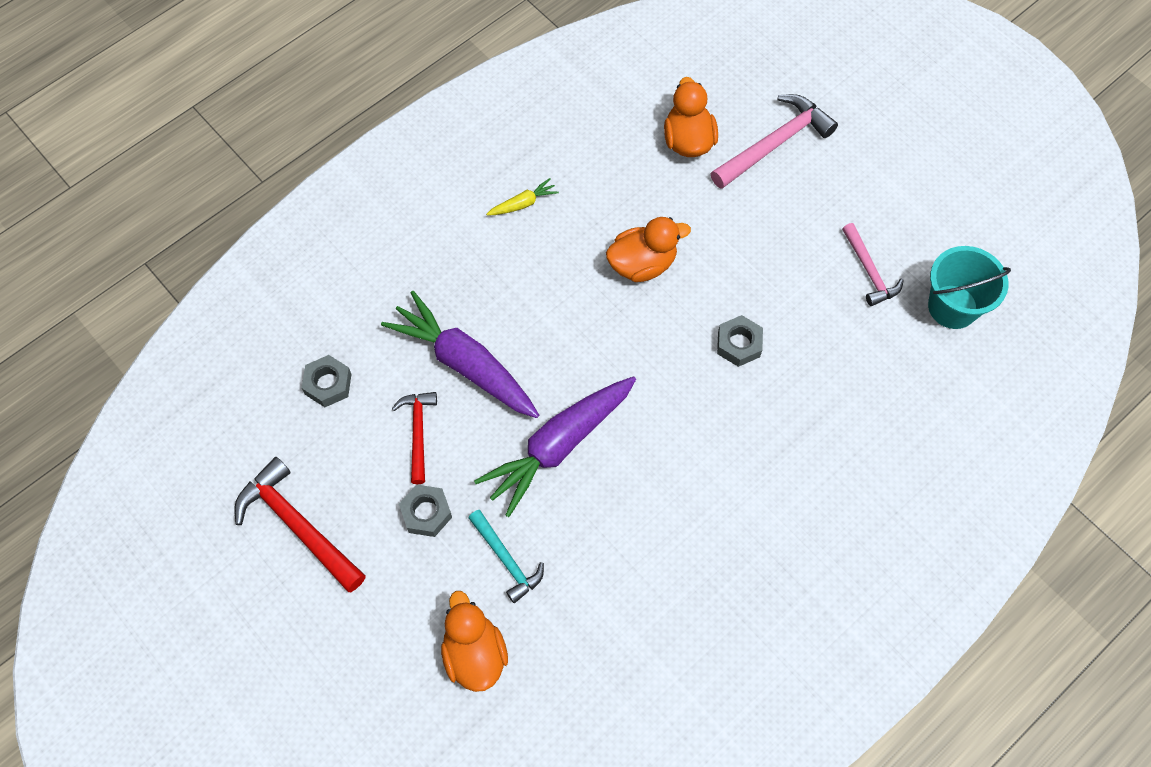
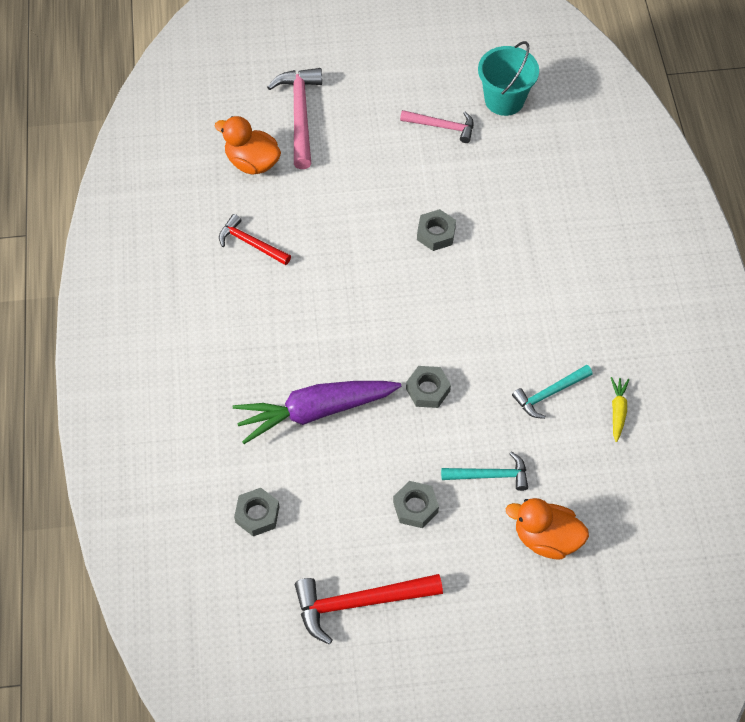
camera: 55 degrees left, 5 degrees down
red hammer [392,392,437,484] -> red hammer moved to [219,214,291,265]
purple carrot [474,376,636,517] -> grey nut [406,366,451,408]
yellow carrot [486,178,559,215] -> yellow carrot moved to [611,377,630,442]
orange duck [606,217,691,282] -> none
none -> turquoise hammer [512,365,592,419]

